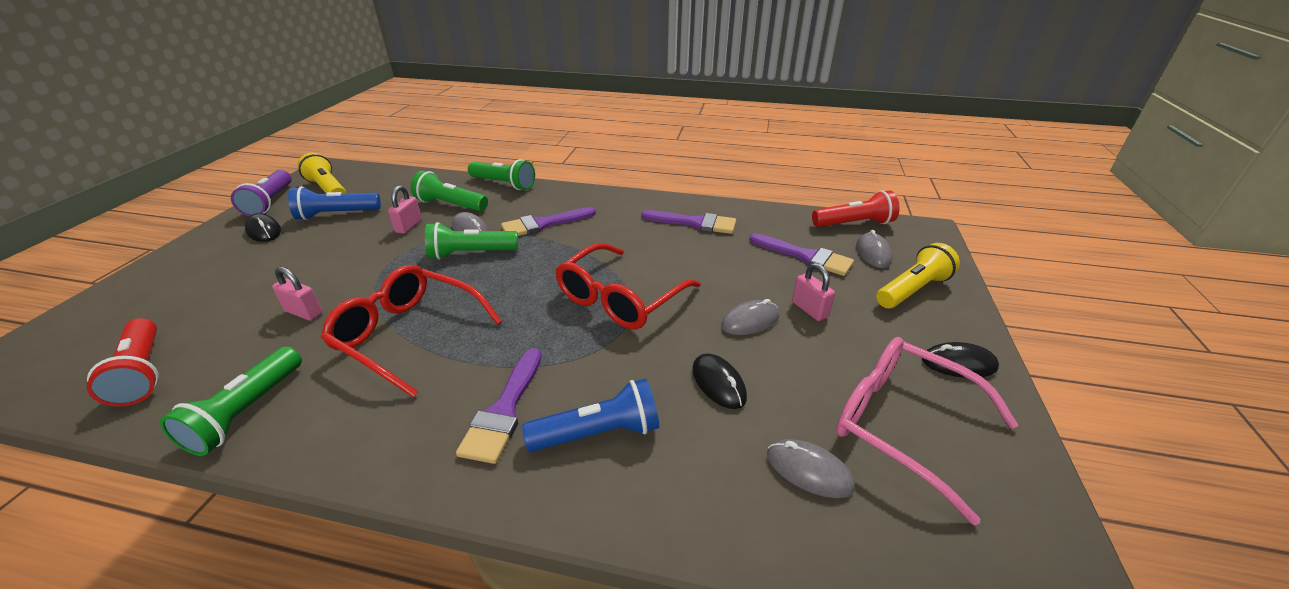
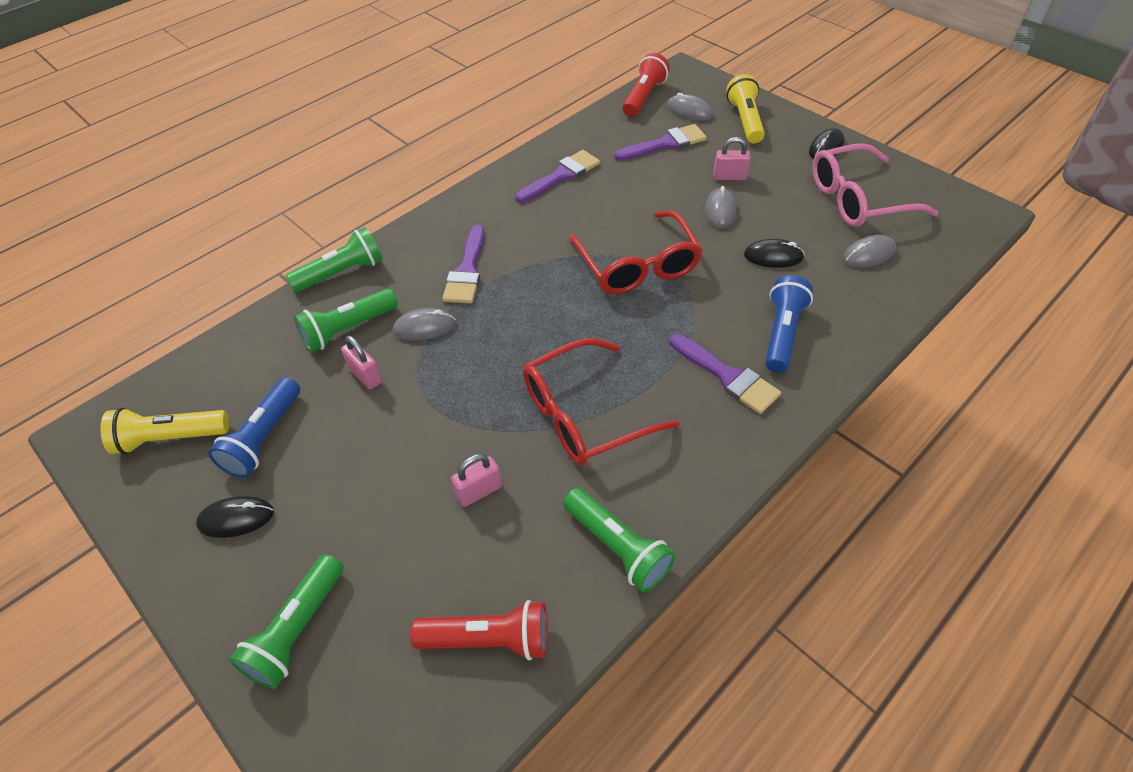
camera: 55 degrees left, 15 degrees up
purple flashlight [231,170,292,216] -> none
green flashlight [425,222,518,260] -> green flashlight moved to [229,554,344,689]

